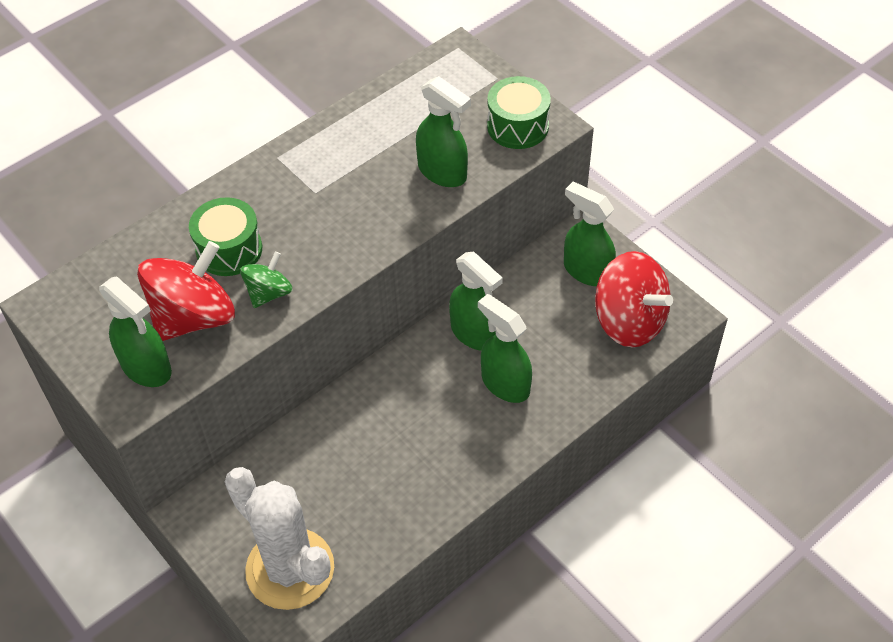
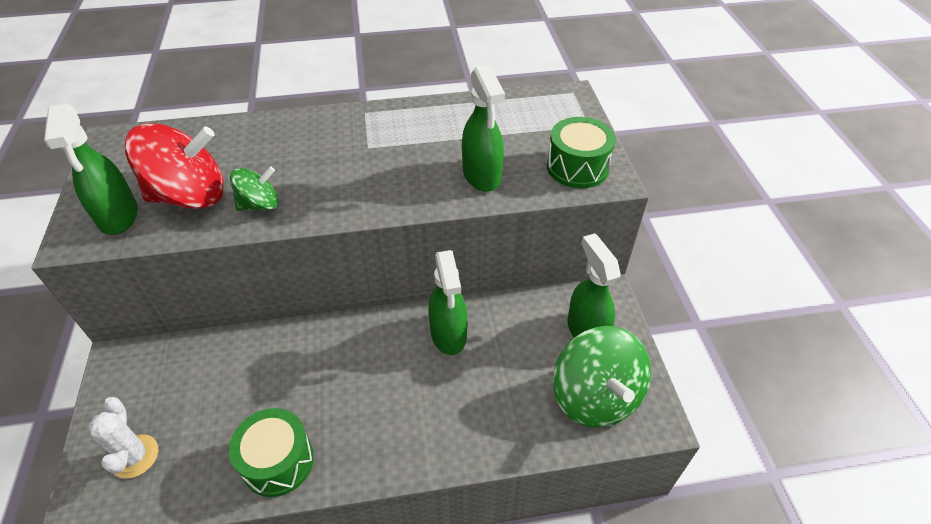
camera: 30 degrees right, 5 degrees down
green drum [189,197,262,276] -> green drum moved to [229,408,314,497]
white cactus [225,467,334,610] -> white cactus [88,397,158,479], size x0.51
green spray bottle [478,294,532,403] -> none
red spinning top [595,251,673,347] -> green spinning top [553,326,651,428]

